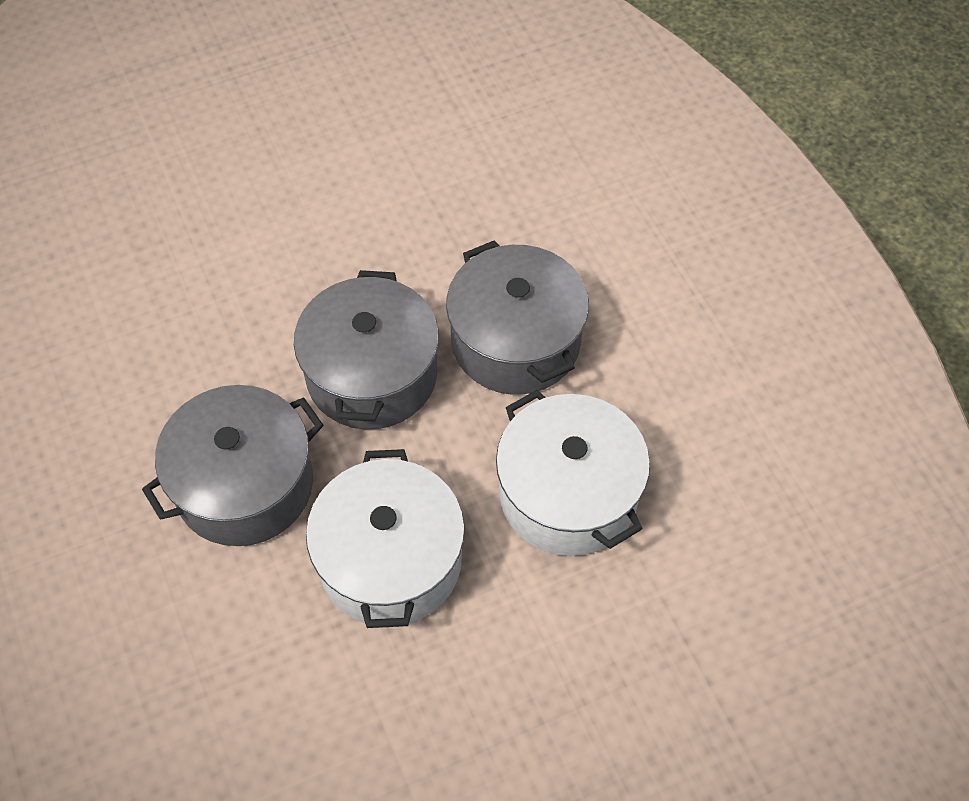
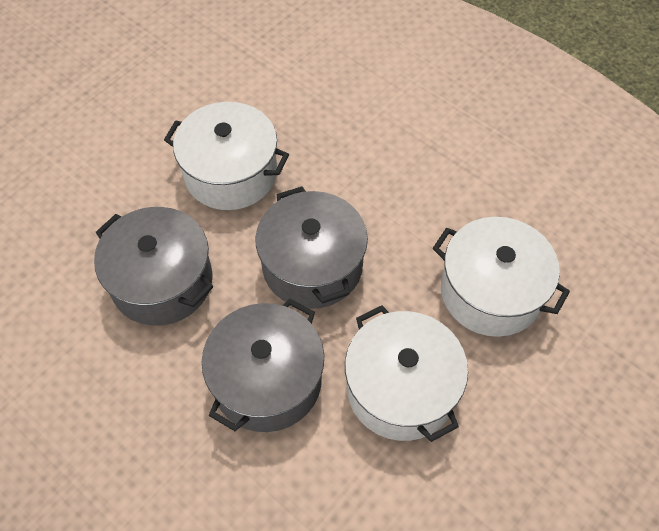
camera: 25 degrees left, 0 degrees up
grey pot [446,240,589,395] -> grey pot moved to [94,207,214,326]
none -> white pot [164,102,289,210]

